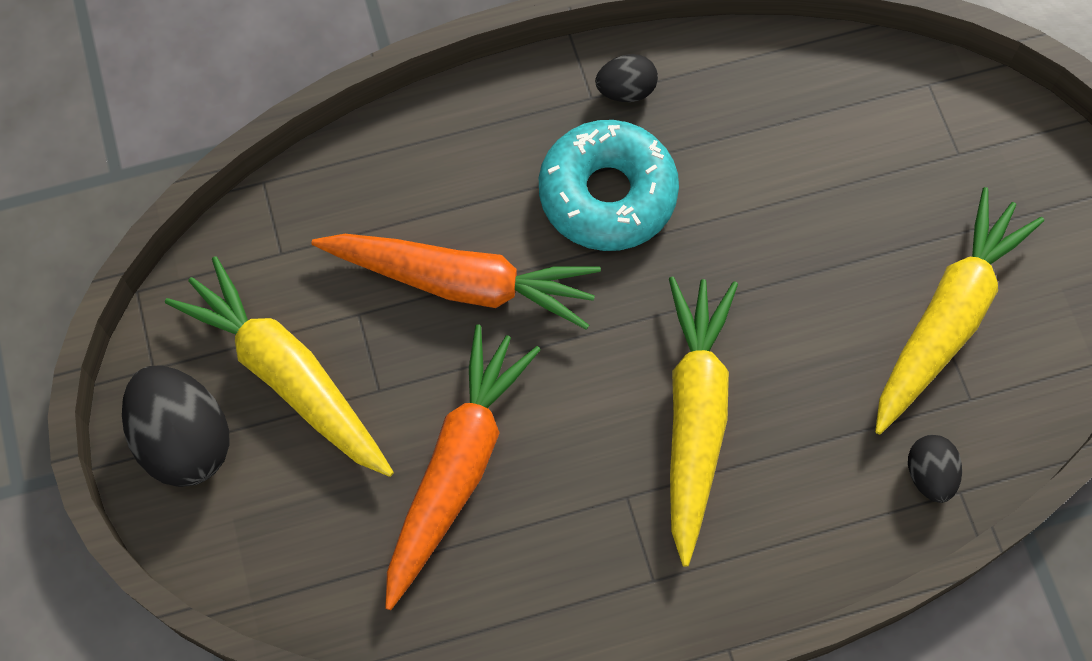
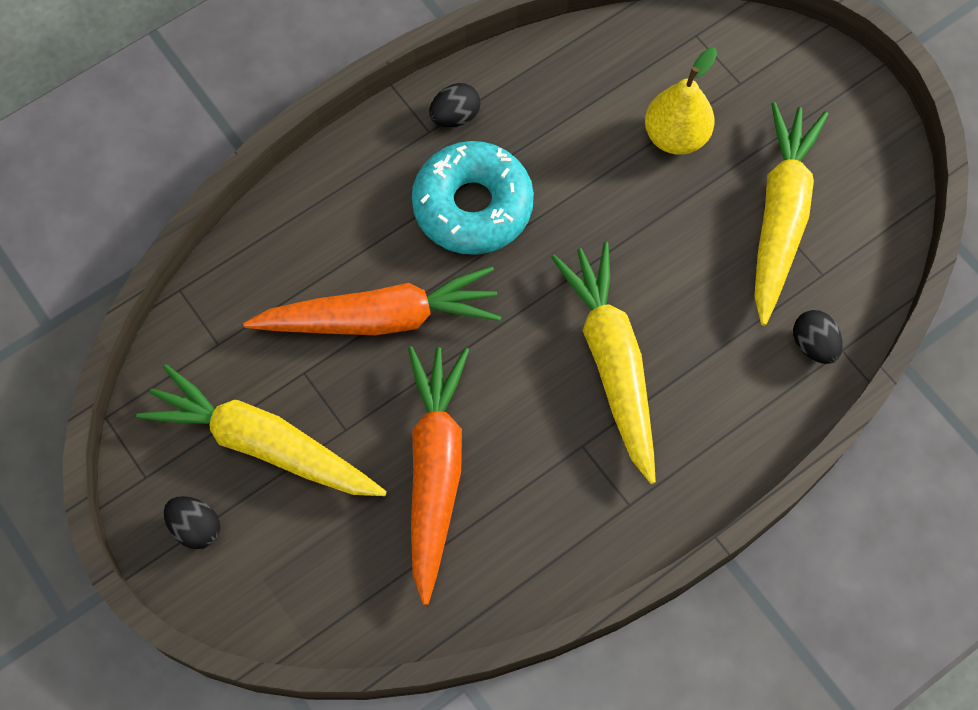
camera: 20 degrees left, 0 degrees up
black egg [122,365,229,487] -> black egg [164,496,220,549], size x0.54
none -> yellow pear [645,47,717,155]

